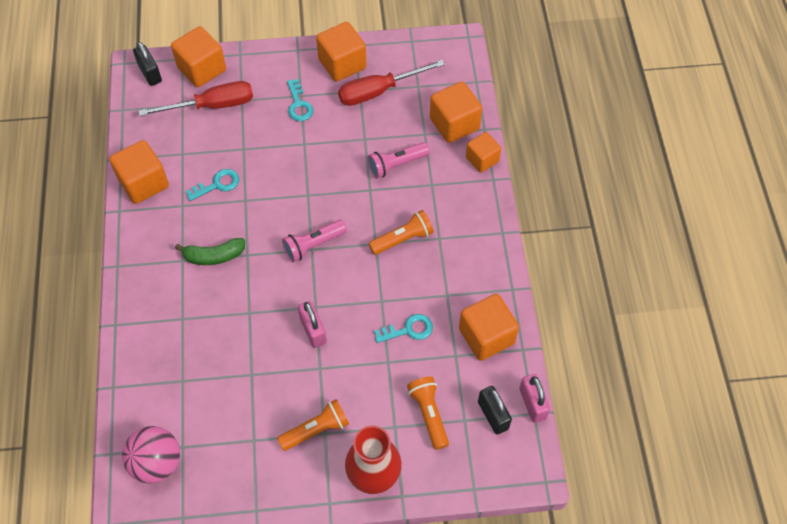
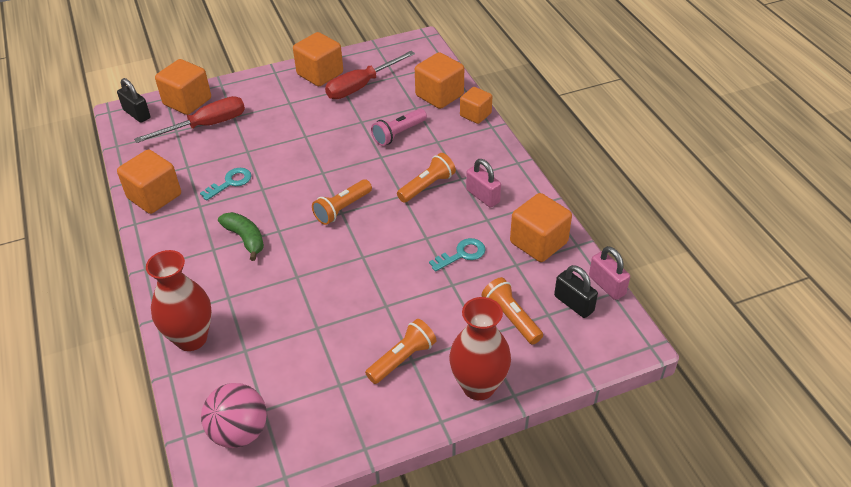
camera: 15 degrees left, 15 degrees down
green banana [175,238,245,265] -> green banana turned 105 degrees counterclockwise [218,212,264,261]
pink flashlight [282,220,347,262] -> orange flashlight [312,179,372,225]
turquoise key [287,79,313,121] -> none
pink padlock [298,301,327,348] -> pink padlock moved to [466,159,501,208]
none -> red vase [146,250,212,351]

